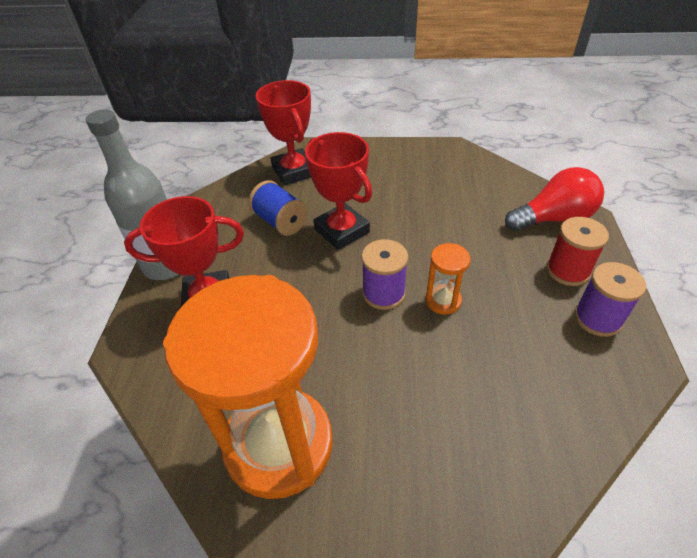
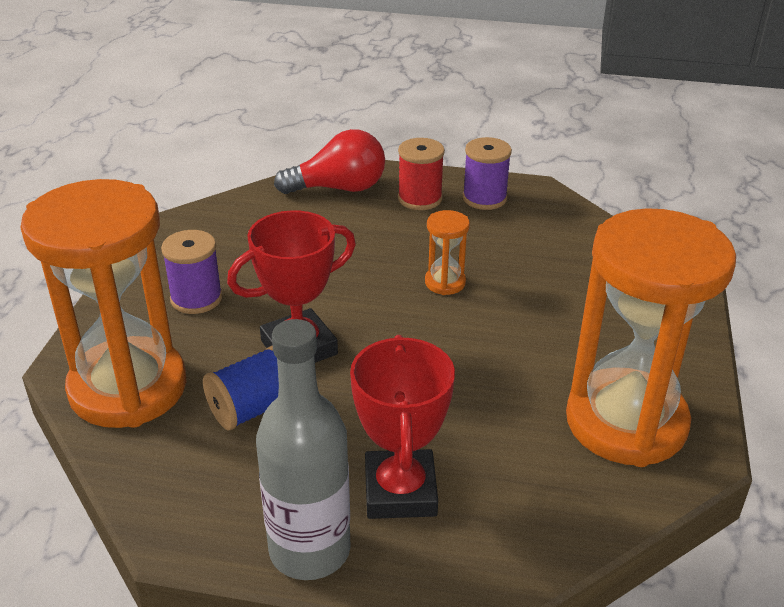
camera: 85 degrees left, 10 degrees down
red trophy [256,80,311,186] -> orange hourglass [20,179,186,428]
purple spool [361,239,408,310] -> purple spool moved to [161,230,223,314]
red light bulb [505,167,604,231] -> red light bulb turned 90 degrees clockwise [274,129,385,194]

